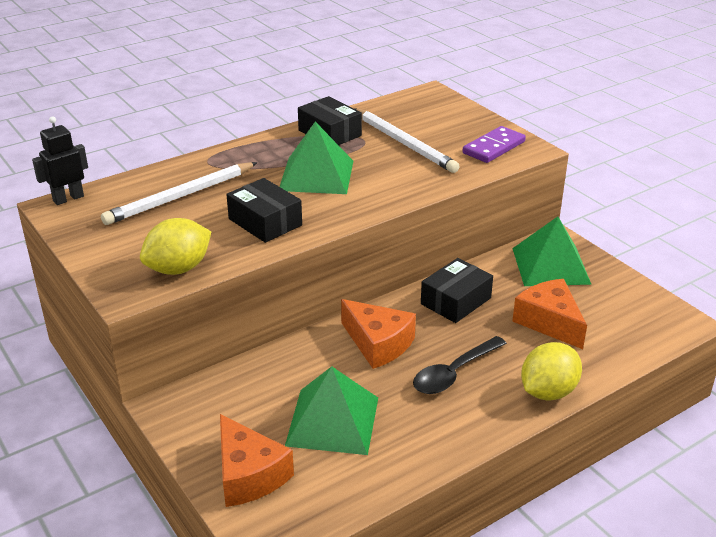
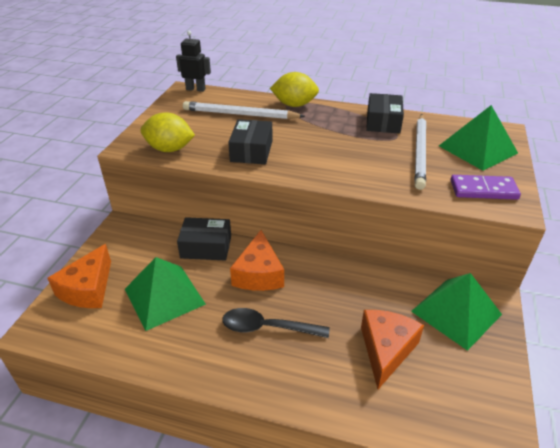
camera: 50 degrees right, 5 degrees up
green pyramid [280,122,353,194] -> green pyramid moved to [439,105,518,171]
black box [421,258,493,323] -> black box moved to [177,217,231,261]
yellow lemon [521,342,582,401] -> yellow lemon moved to [270,72,319,107]

